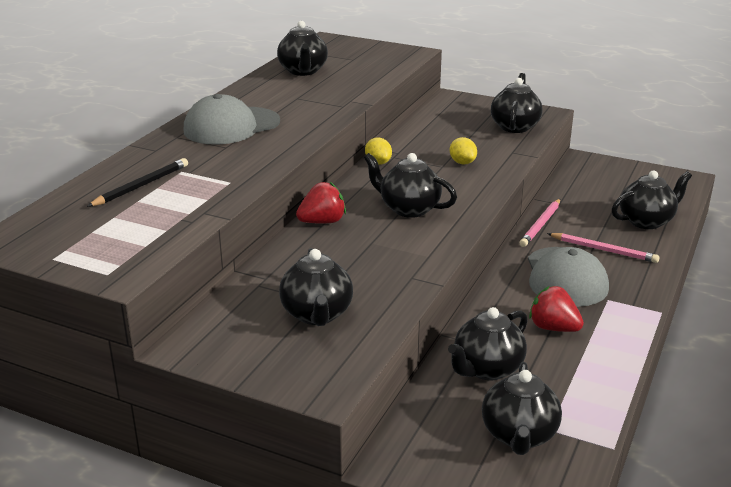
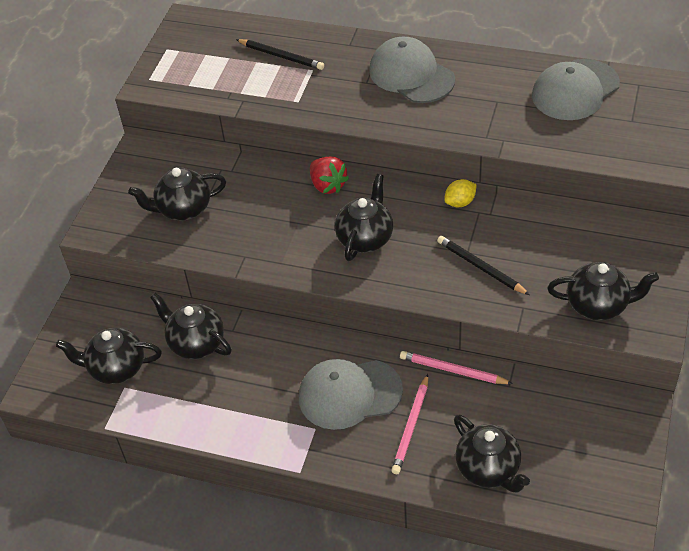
camera: 85 degrees right, 20 degrees up
black teapot [277,21,328,76] -> grey cap [532,59,620,120]
yellow lemon [450,137,477,164] -> black pencil [437,236,530,295]
red strawberry [529,286,584,332] -> none

